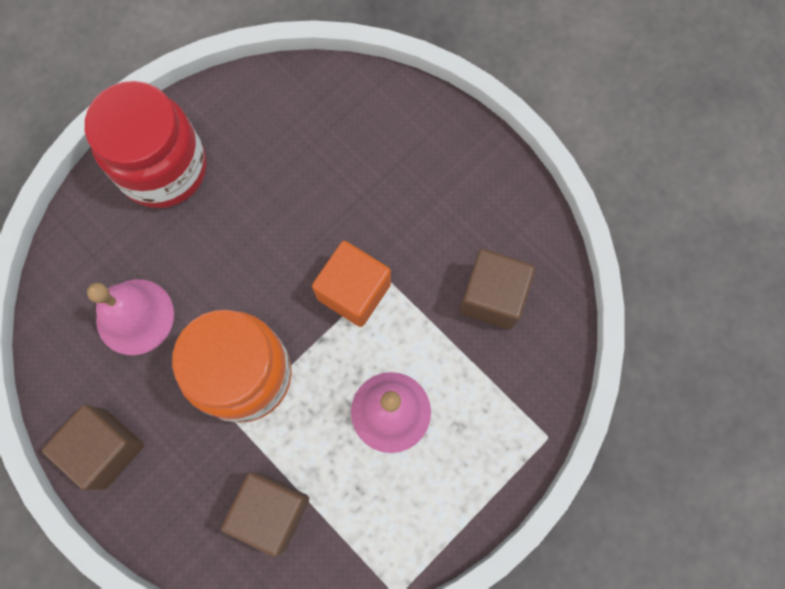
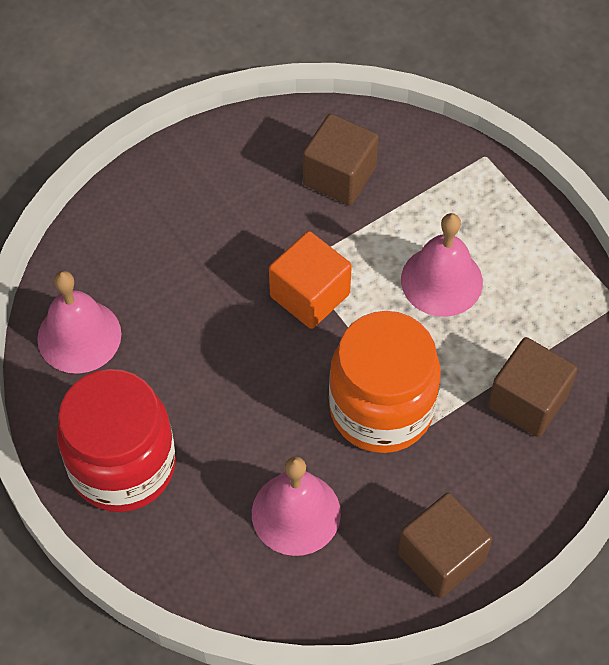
camera: 80 degrees left, 15 degrees down
none -> pink bell [37,271,121,374]

